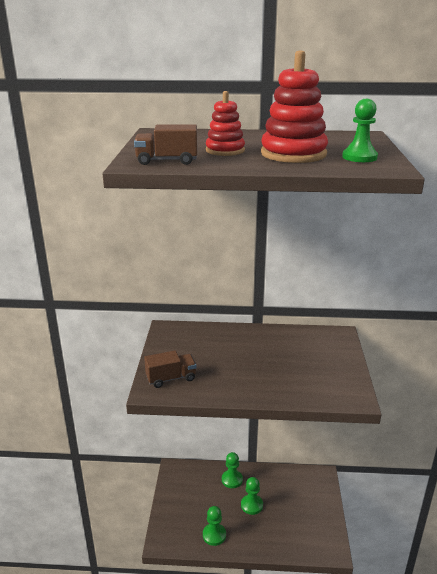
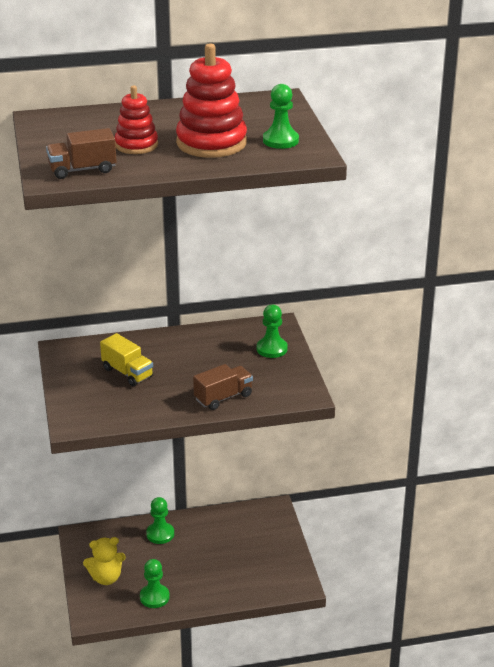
camera: 15 degrees left, 5 degrees up
brown truck [144,350,197,388] -> brown truck moved to [193,364,253,410]
green pawn [241,477,263,515] -> green pawn moved to [257,305,288,358]
none -> yellow teddy bear [83,537,126,585]
none -> yellow truck [100,333,153,386]

